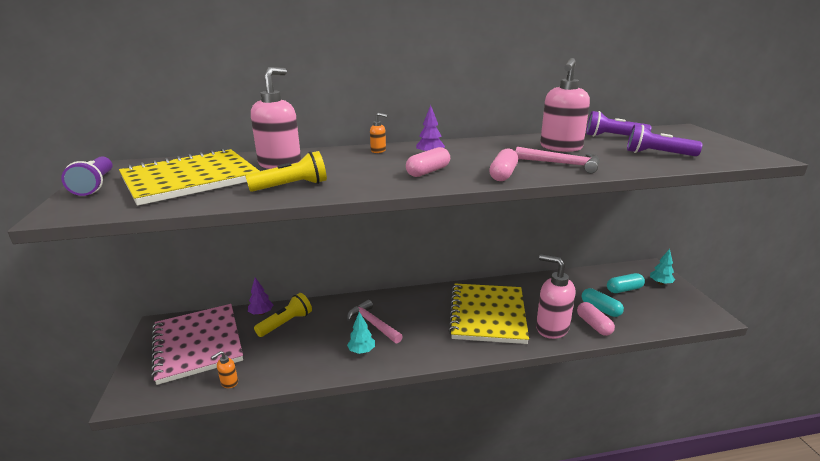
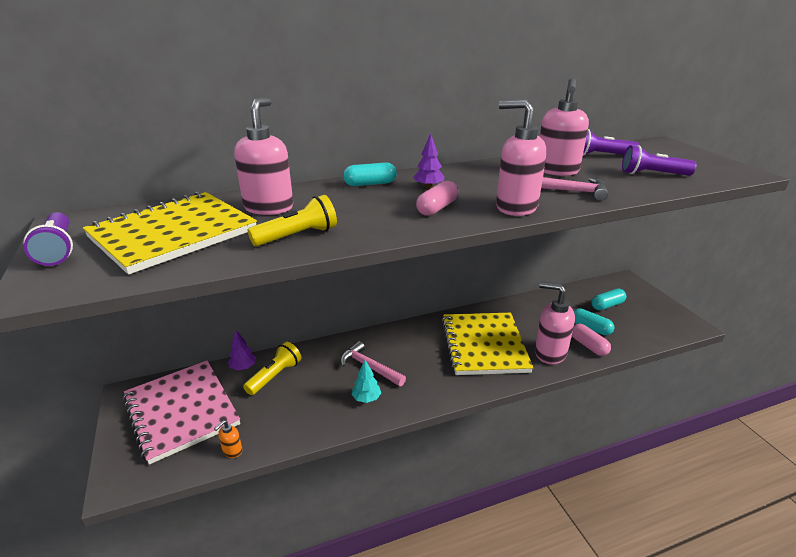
camera: 10 degrees left, 5 degrees up
orange soap dispenser [370,113,387,153] -> turquoise capsule [343,162,397,186]
pink capsule [489,149,518,181] -> pink soap dispenser [496,99,546,216]
turquoise tree [650,249,675,285] -> none

